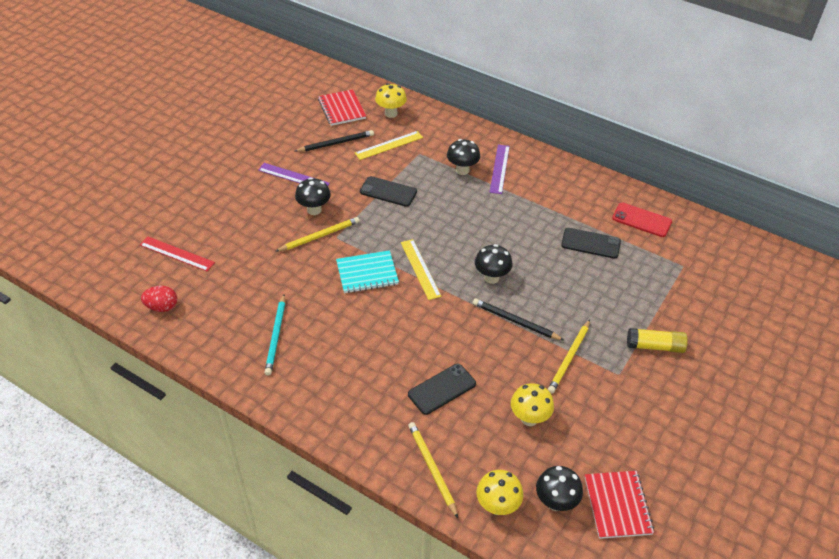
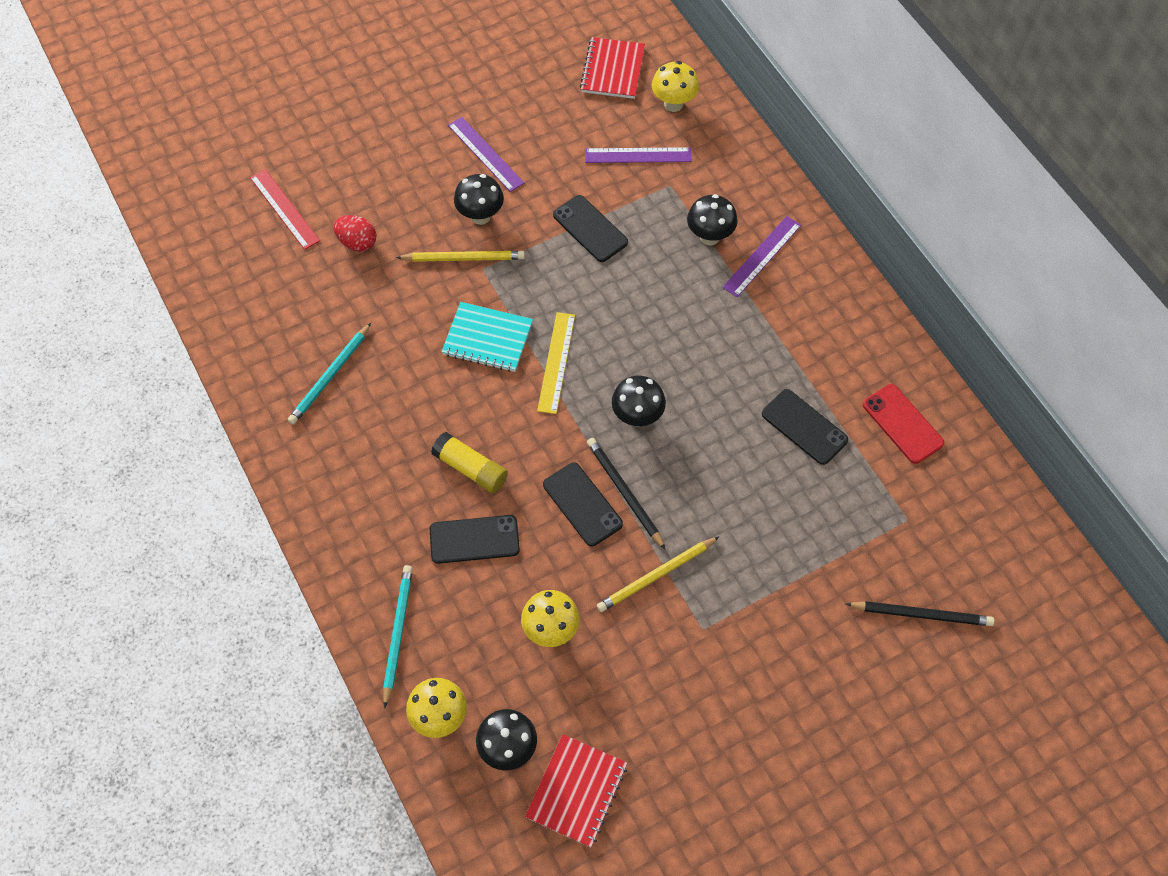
camera: 30 degrees right, 15 degrees up
red egg [141,286,177,312] -> red egg moved to [334,215,376,251]
black pencil [295,130,374,152] -> black pencil moved to [846,601,994,626]
yellow ruler [355,131,423,160] -> purple ruler [585,147,692,163]
yellow pencil [408,422,458,518] -> turquoise pencil [383,565,413,708]
yellow glue stick [627,328,688,353] -> yellow glue stick moved to [431,432,508,493]
none -> black phone [543,462,623,546]

